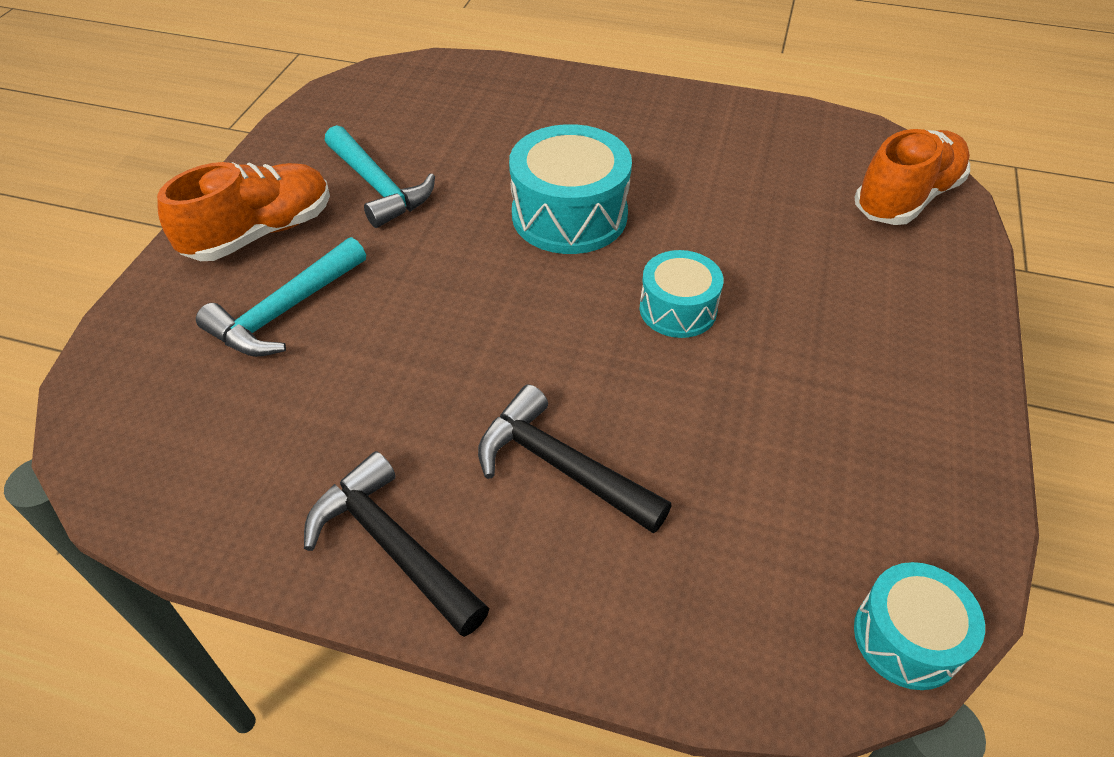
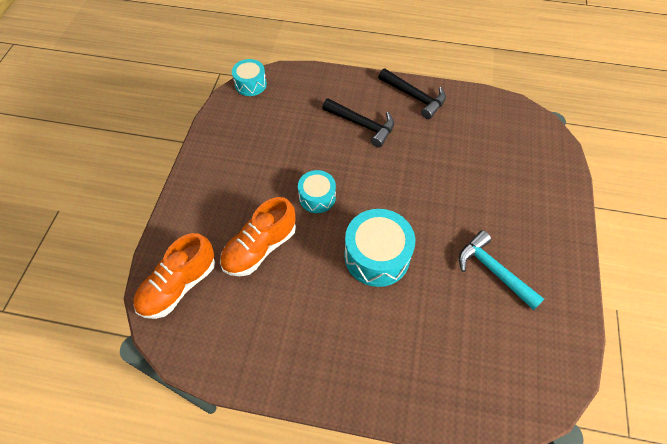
camera: 175 degrees right, 10 degrees up
orange shoe [157,162,330,261] -> orange shoe moved to [220,197,296,276]
turquoise hammer [196,237,366,357] -> none

